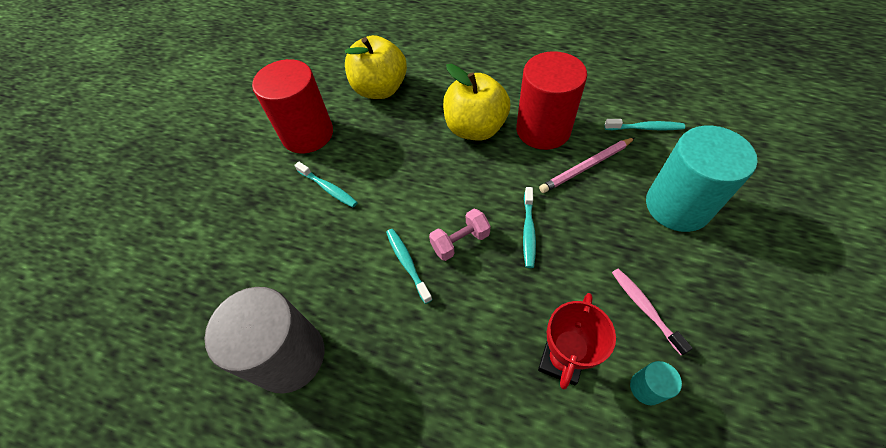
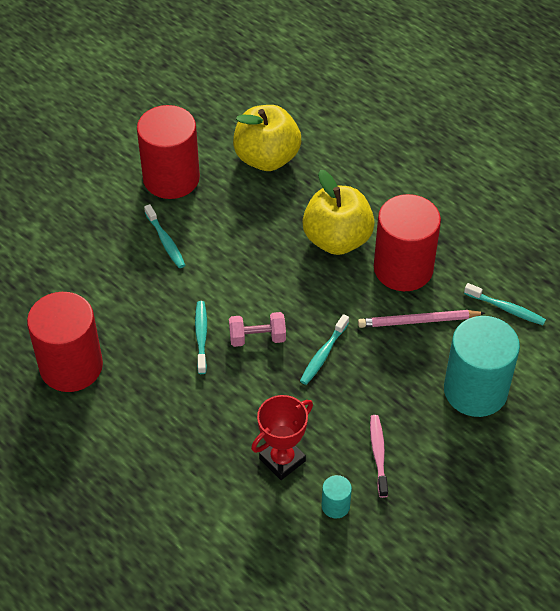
camera: 20 degrees right, 5 degrees down
grey cylinder [204,287,324,394] -> red cylinder [27,292,103,392]

